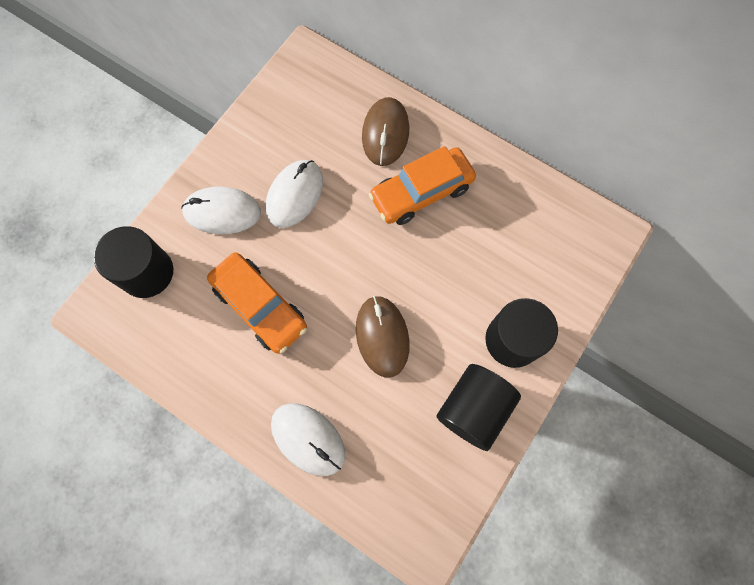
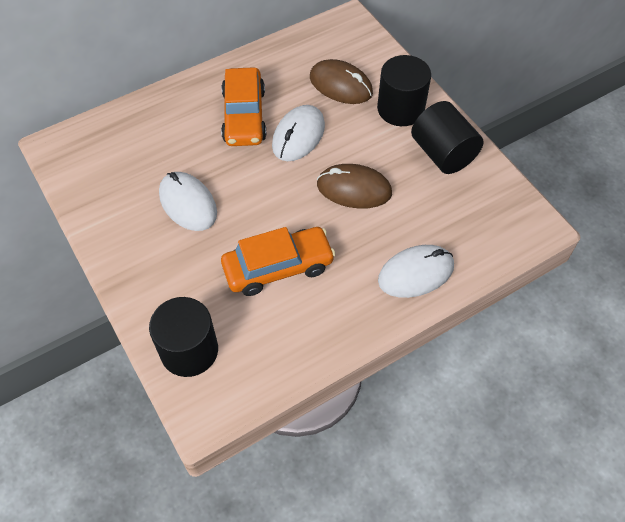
camera: 65 degrees left, 15 degrees down
white mouse [181,187,261,234] -> white mouse moved to [272,105,325,161]
brown mouse [362,97,409,166] -> brown mouse moved to [310,59,373,104]

